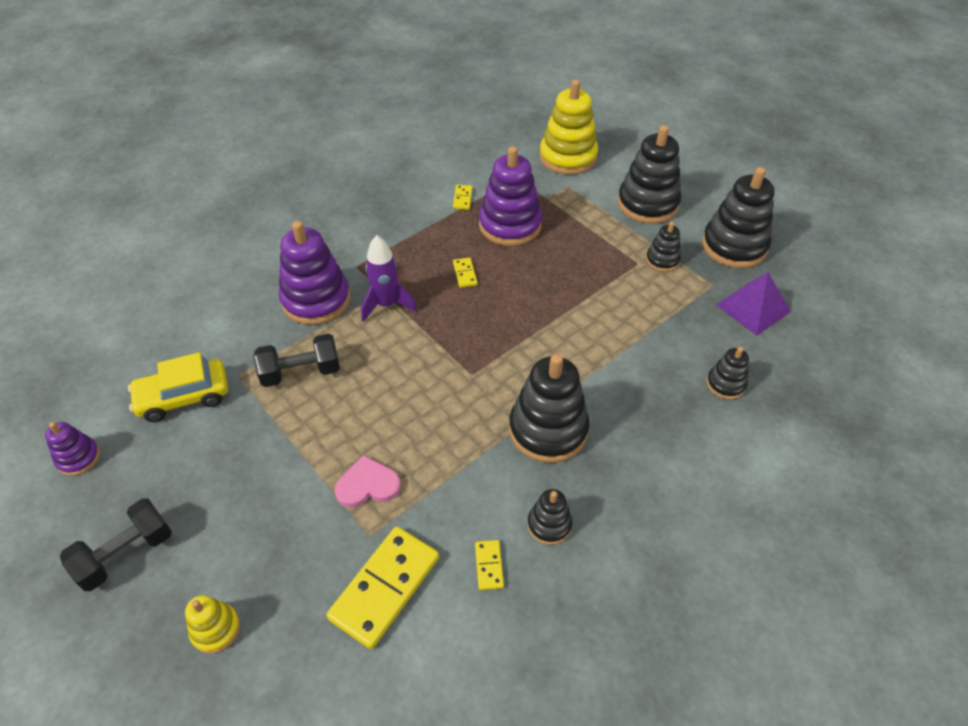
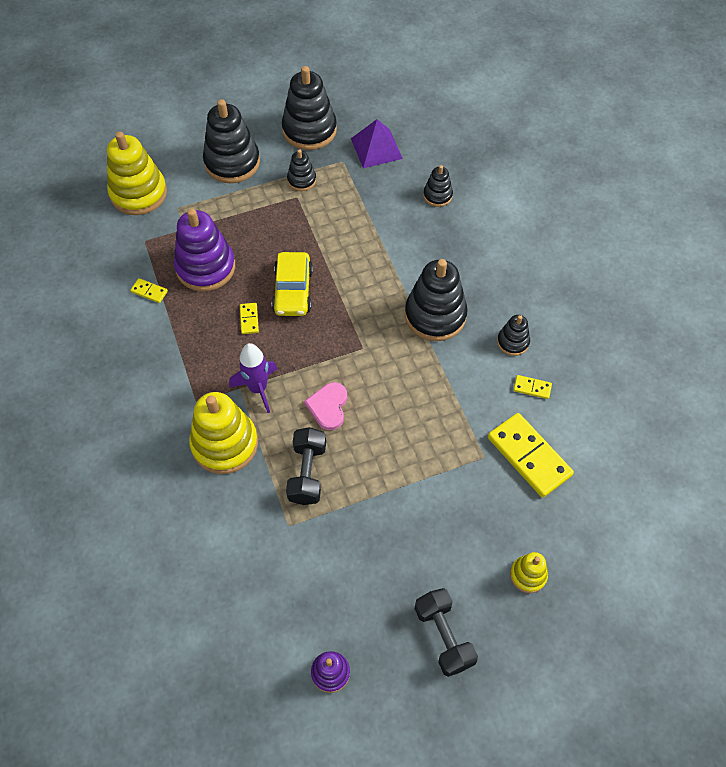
camera: 70 degrees left, 10 degrees up
yellow car [128,352,228,422] -> yellow car moved to [272,252,313,316]
purple stacking toy [279,221,350,325] -> yellow stacking toy [189,392,258,474]
pink heart [334,455,401,508] -> pink heart moved to [304,382,347,430]
yellow domino [453,258,477,288] -> yellow domino turned 75 degrees clockwise [240,303,259,334]

